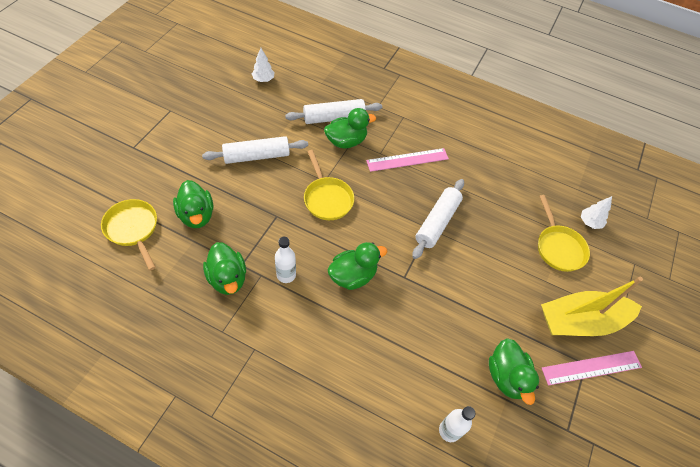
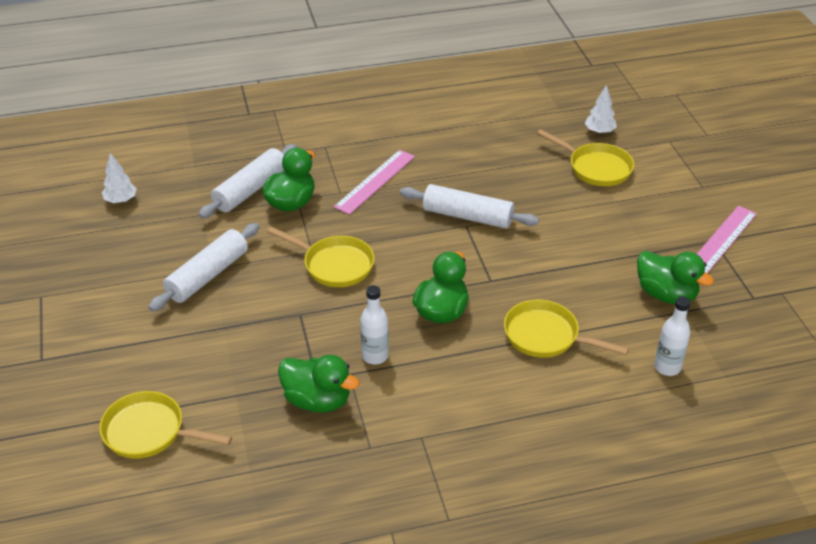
camera: 35 degrees left, 15 degrees down
green duck [173,180,213,228] -> none
white rolling pin [412,179,464,259] -> white rolling pin turned 60 degrees counterclockwise [400,184,539,229]
yellow boat [541,277,643,336] -> none
none -> yellow pan [504,300,629,358]

